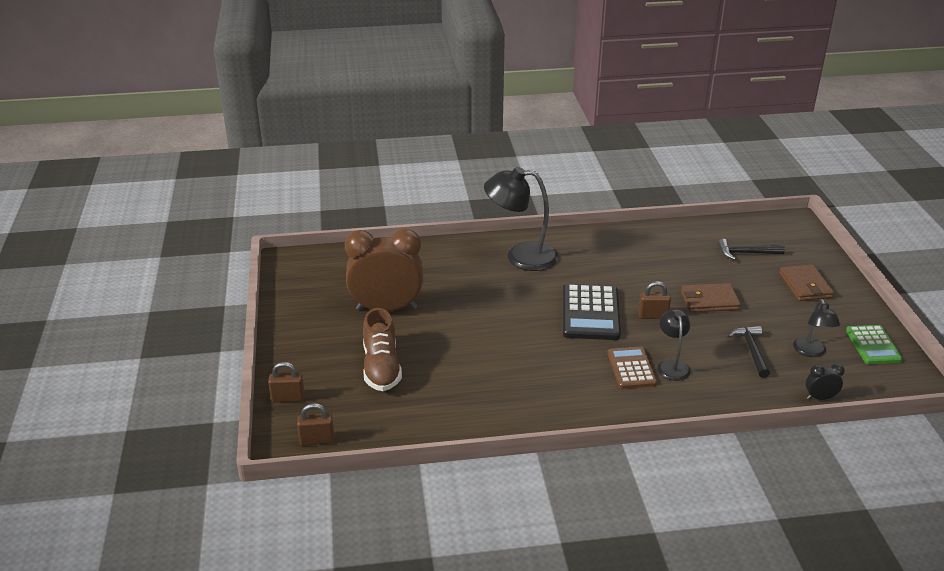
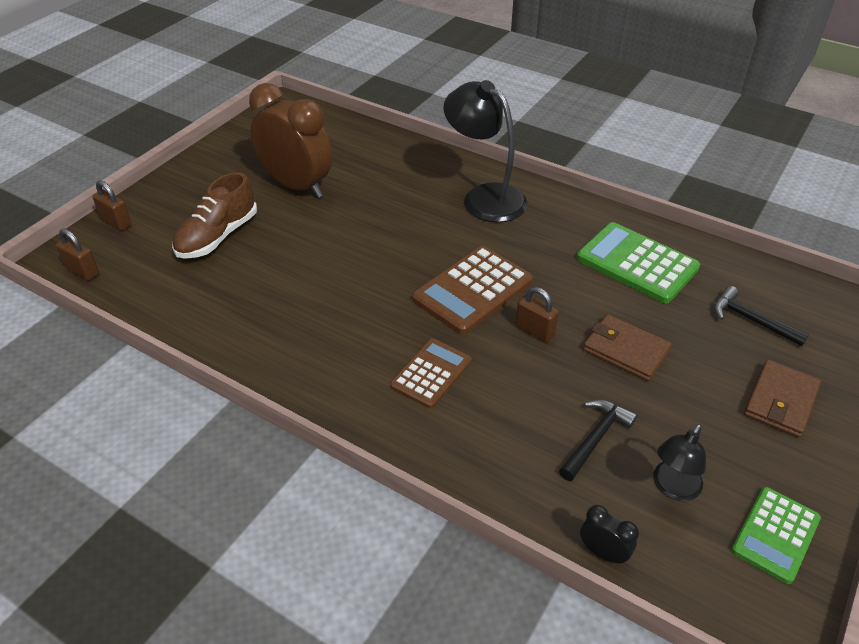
camera: 40 degrees right, 10 degrees up
black calculator [563,283,621,340] -> brown calculator [412,246,533,335]
black lamp [657,309,690,381] -> none
none -> green calculator [577,222,700,303]

